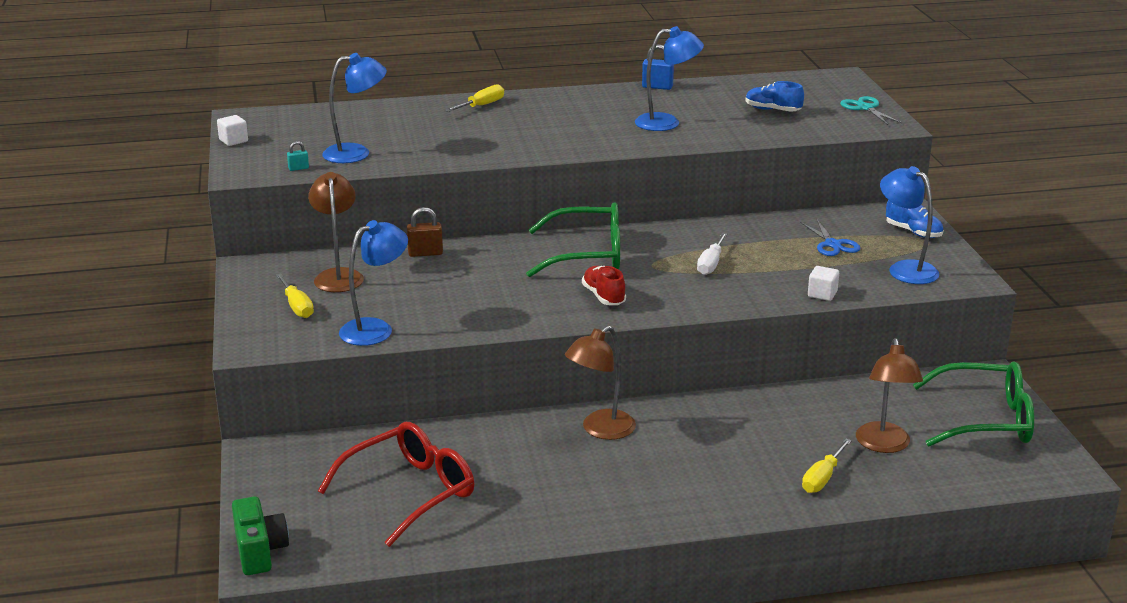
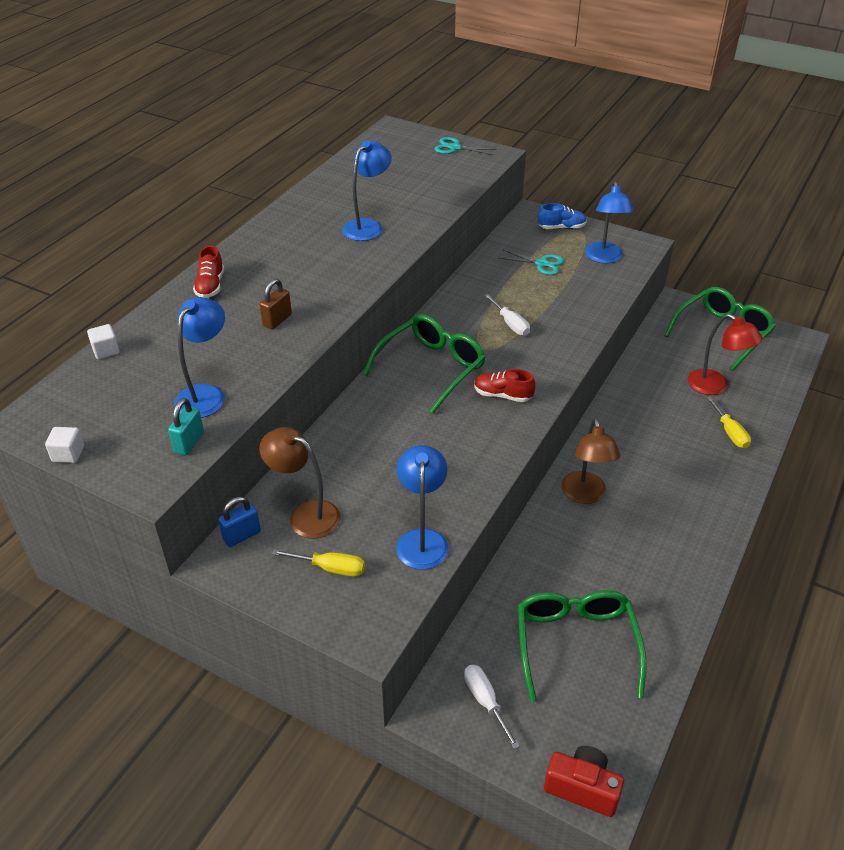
camera: 50 degrees left, 15 degrees up
green camera [232,496,289,575] -> red camera [544,746,624,817]
turquoise padlock [287,141,309,171] -> turquoise padlock [168,398,204,455], size x1.72
red glasses [318,422,474,547] -> green glasses [518,590,647,702]
brown padlock [407,207,443,257] -> brown padlock moved to [260,279,292,330]
yellow screwdriver [445,84,504,112] -> red shoe [193,246,224,298]
blue padlock [642,44,674,90] -> blue padlock moved to [218,497,261,547]
blue shoe [745,81,804,112] -> none
blue scissors [800,220,861,256] -> turquoise scissors [500,250,564,275]
white cube [808,266,839,301] -> white cube moved to [87,324,120,359]
brown lamp [856,338,923,453] -> red lamp [687,314,763,395]
blue lamp [880,166,939,284] -> blue lamp turned 90 degrees counterclockwise [585,181,633,263]
none -> white screwdriver [464,665,520,749]

